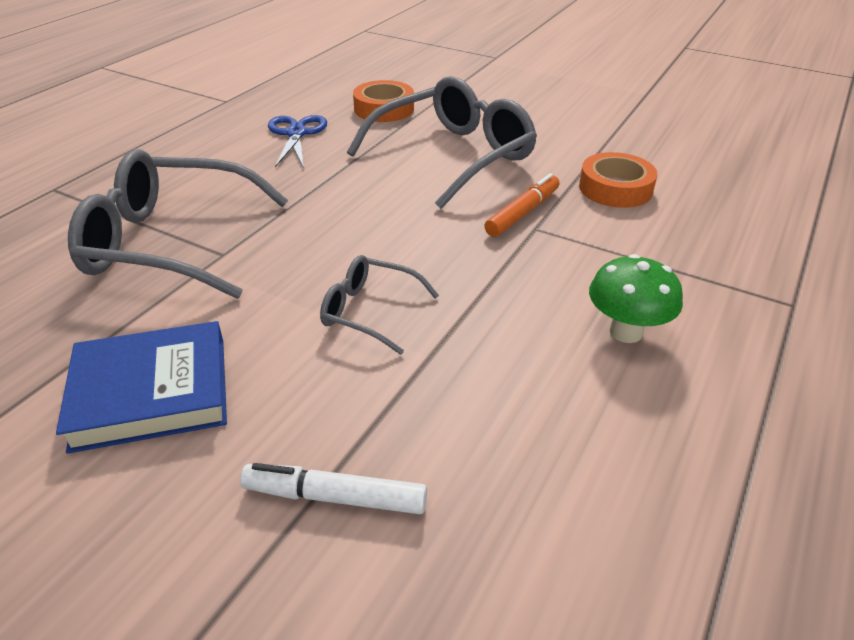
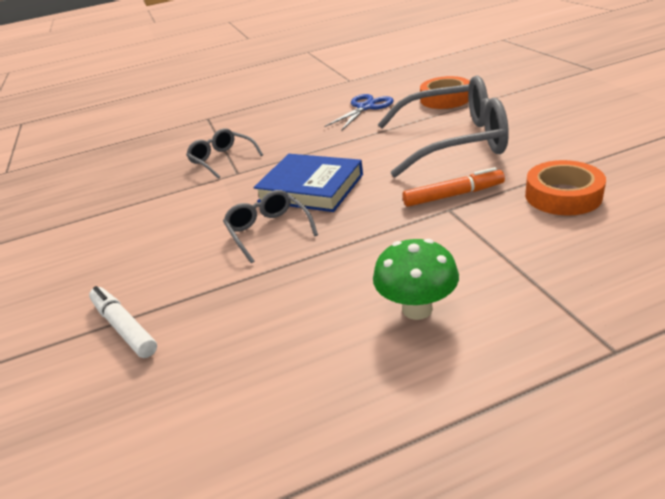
camera: 45 degrees right, 5 degrees down
blue book [56,321,227,454] -> blue book moved to [254,154,363,212]
grey glasses [68,149,288,299] -> grey glasses [186,128,263,179], size x0.50

